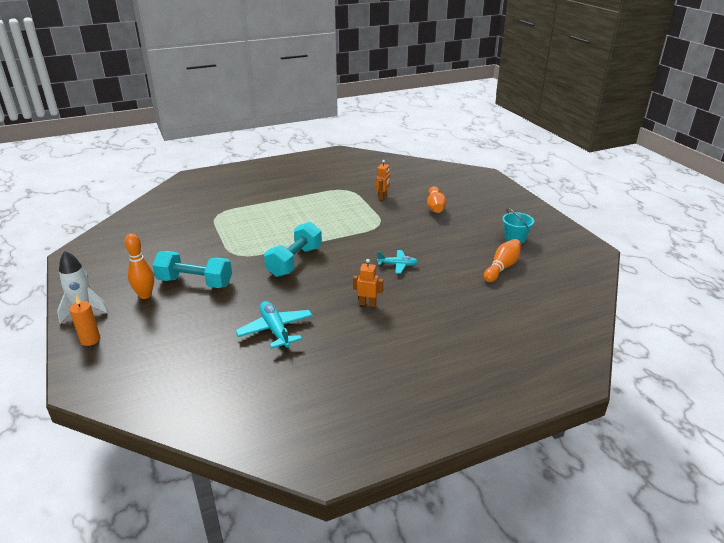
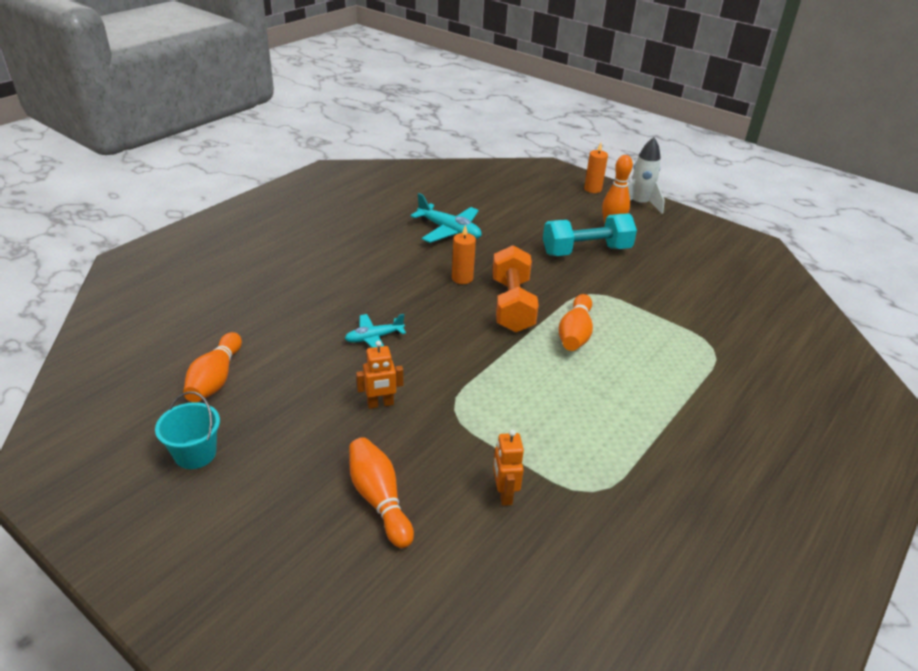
camera: 150 degrees right, 5 degrees up
turquoise dumbbell [264,222,322,277] -> orange dumbbell [492,245,539,332]
orange robot [353,259,383,307] -> orange robot moved to [356,341,403,409]
none -> orange candle [452,225,476,284]
none -> orange bowling pin [559,294,593,351]

